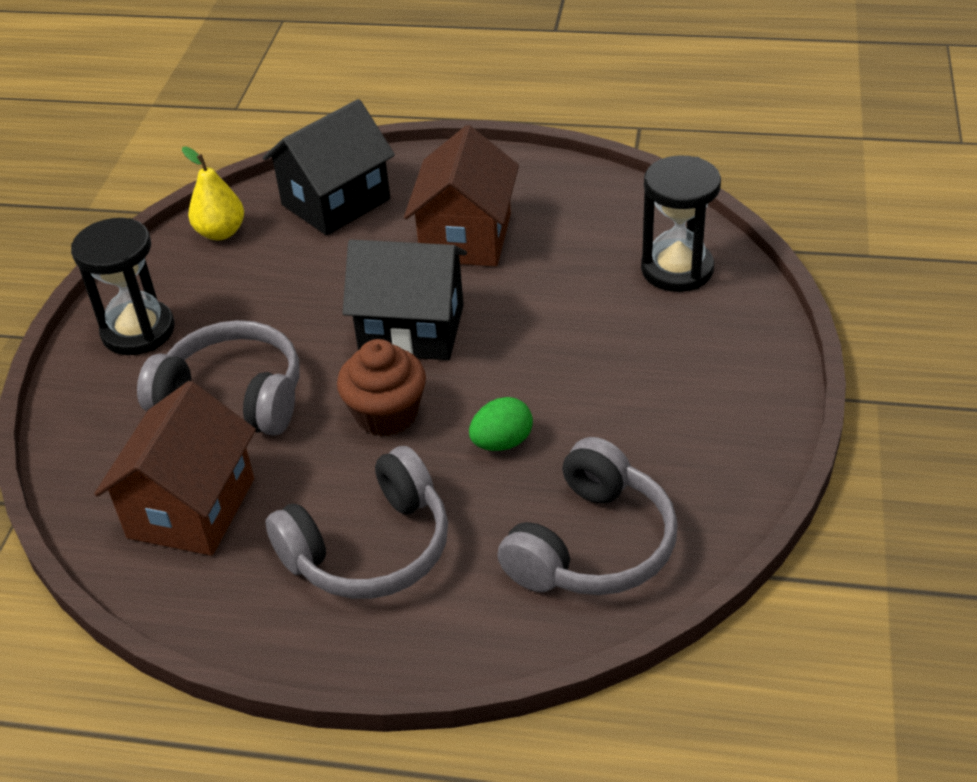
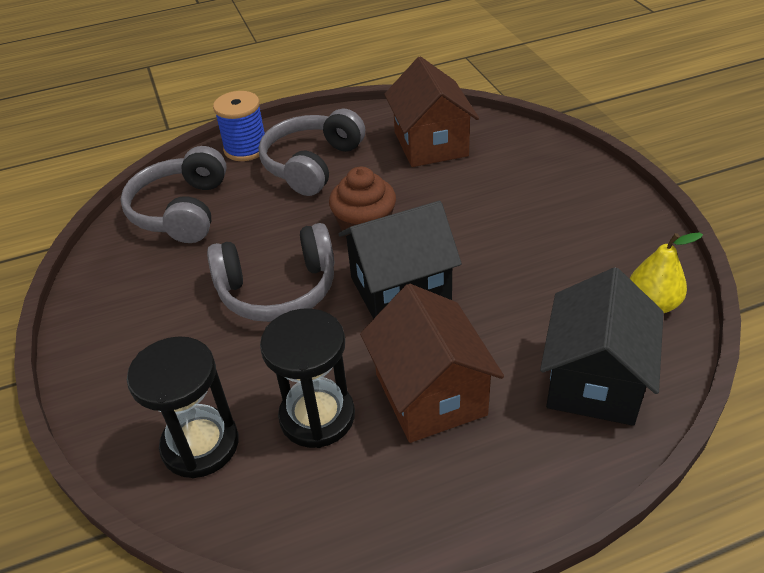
camera: 150 degrees right, 0 degrees up
black hourglass [71,218,175,355] -> black hourglass moved to [260,308,355,448]
grey headphones [137,320,299,436] -> grey headphones moved to [207,223,334,322]
green egg [469,397,533,451] -> none
none -> blue spool [213,91,265,161]

